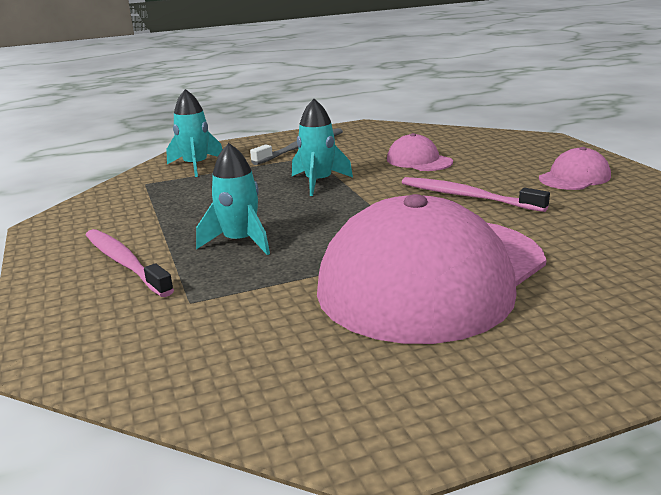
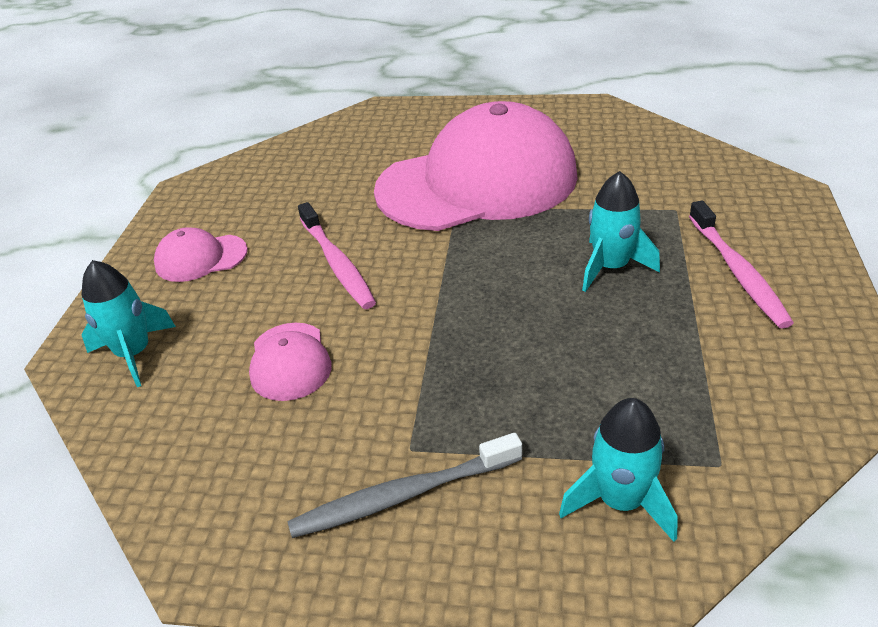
camera: 150 degrees left, 15 degrees up
turquoise rocket [292,99,353,196] -> turquoise rocket moved to [81,260,176,387]

